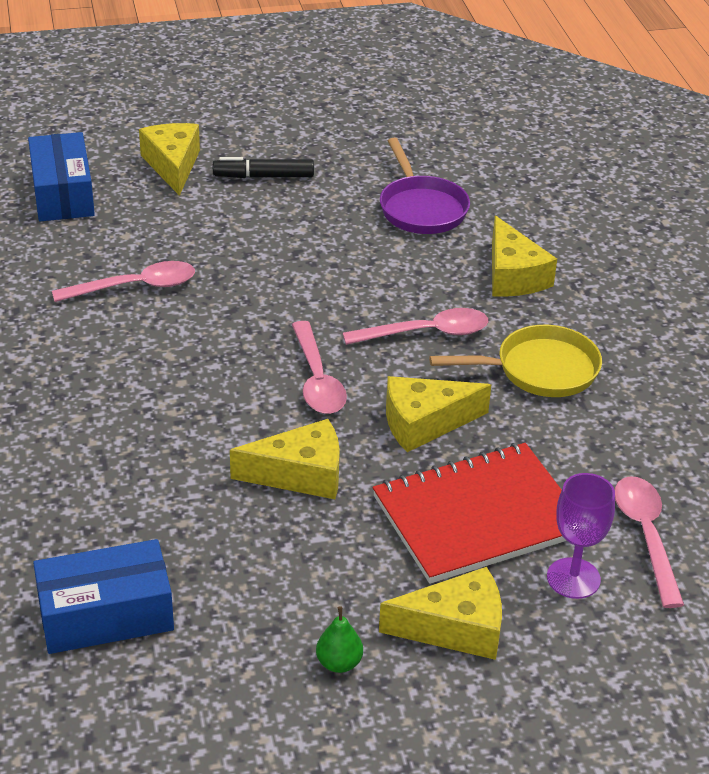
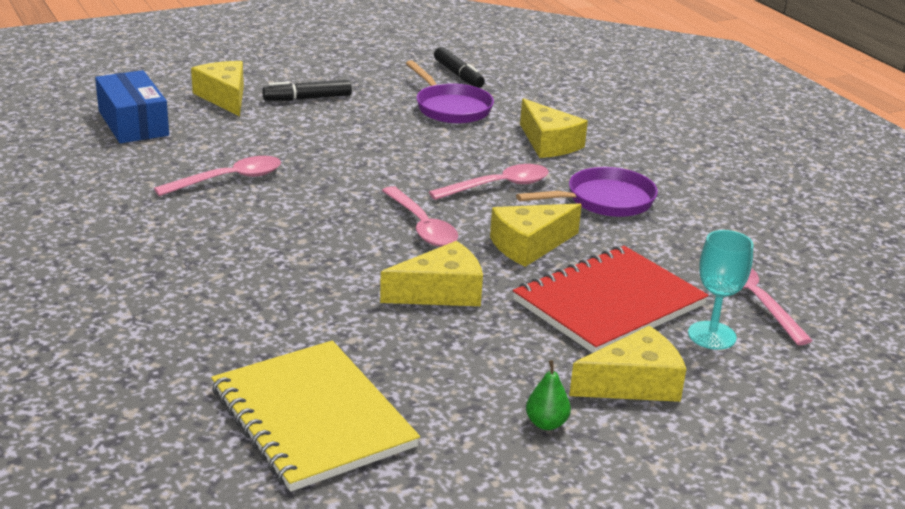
camera: 15 degrees left, 10 degrees down
blue box [33,539,174,654] -> yellow notebook [211,340,420,492]
yellow pan [429,325,602,397] -> purple pan [516,167,658,217]
purple goblet [547,473,615,599] -> turquoise goblet [688,230,754,350]
none -> black marker [434,47,485,88]

